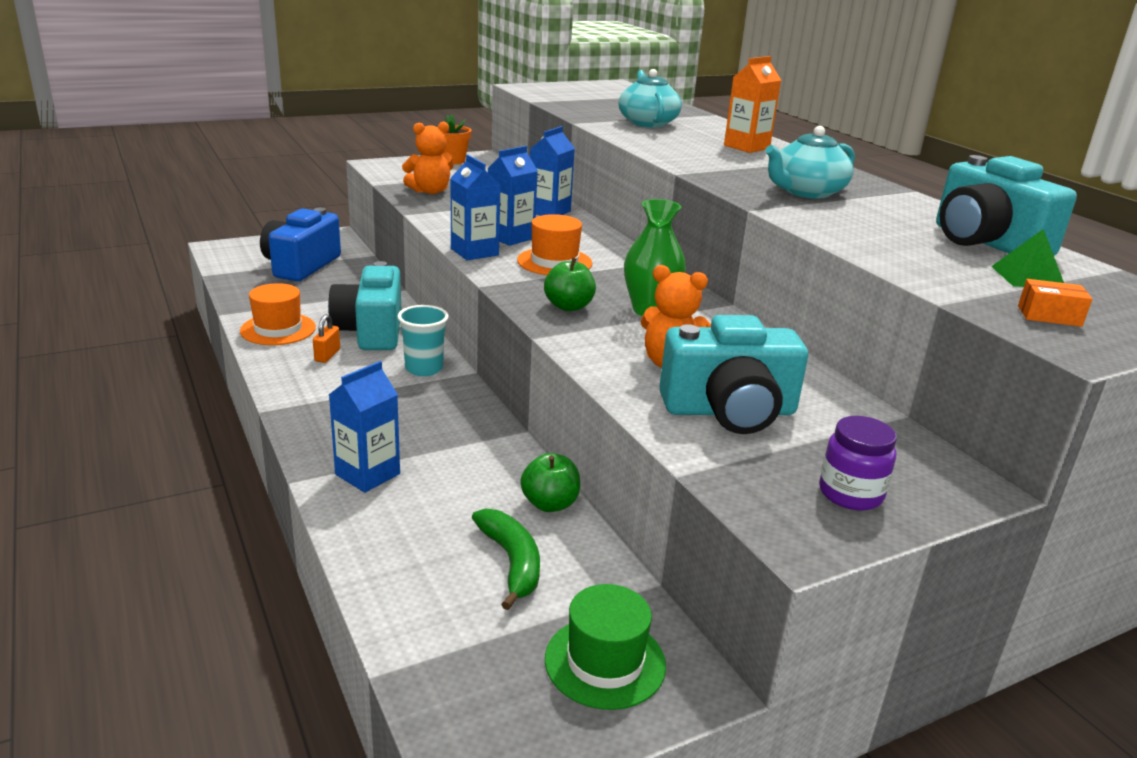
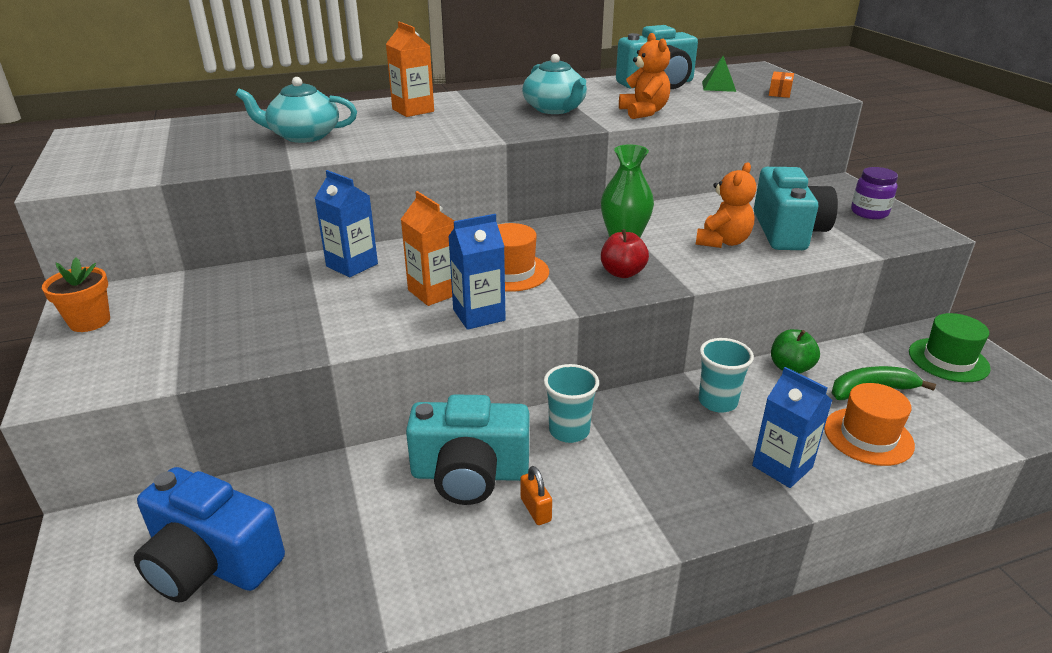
camera: 80 degrees left, 5 degrees up
orange hat [240,283,316,345] -> orange hat moved to [824,383,915,466]
orange padlock [313,314,340,363] -> orange padlock turned 45 degrees clockwise [521,466,552,525]
orange teddy bear [402,122,453,194] -> orange teddy bear moved to [619,33,670,119]
blue carton [488,146,538,246] -> orange carton [401,191,454,306]
green apple [544,258,596,311] -> red apple [601,229,649,278]
none -> turquoise cup [699,338,754,413]

